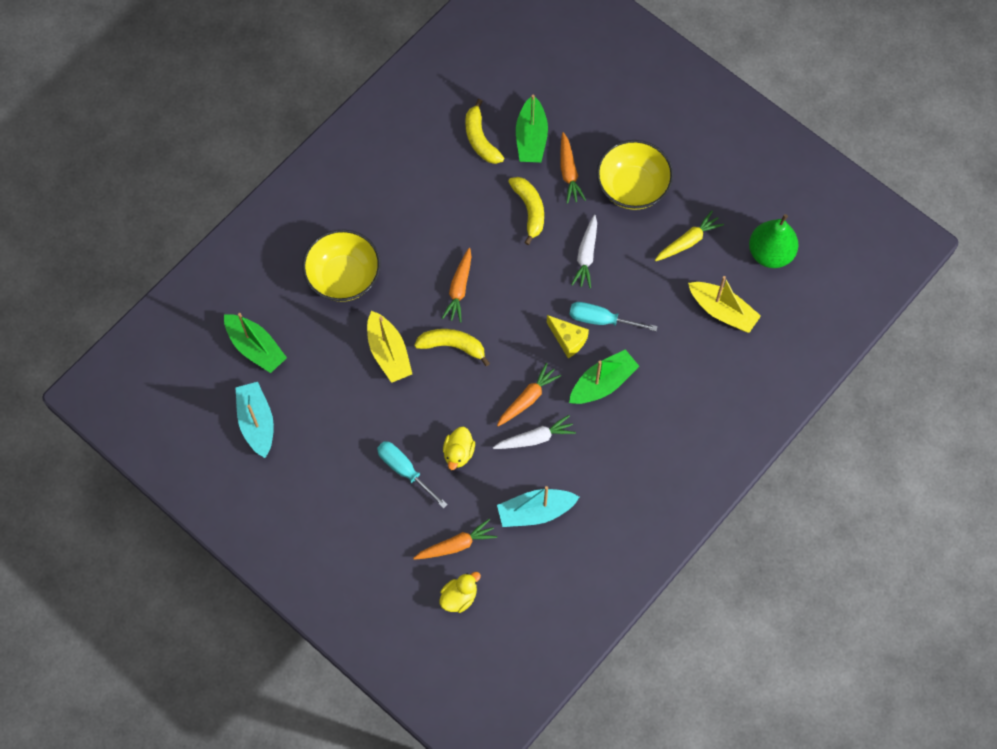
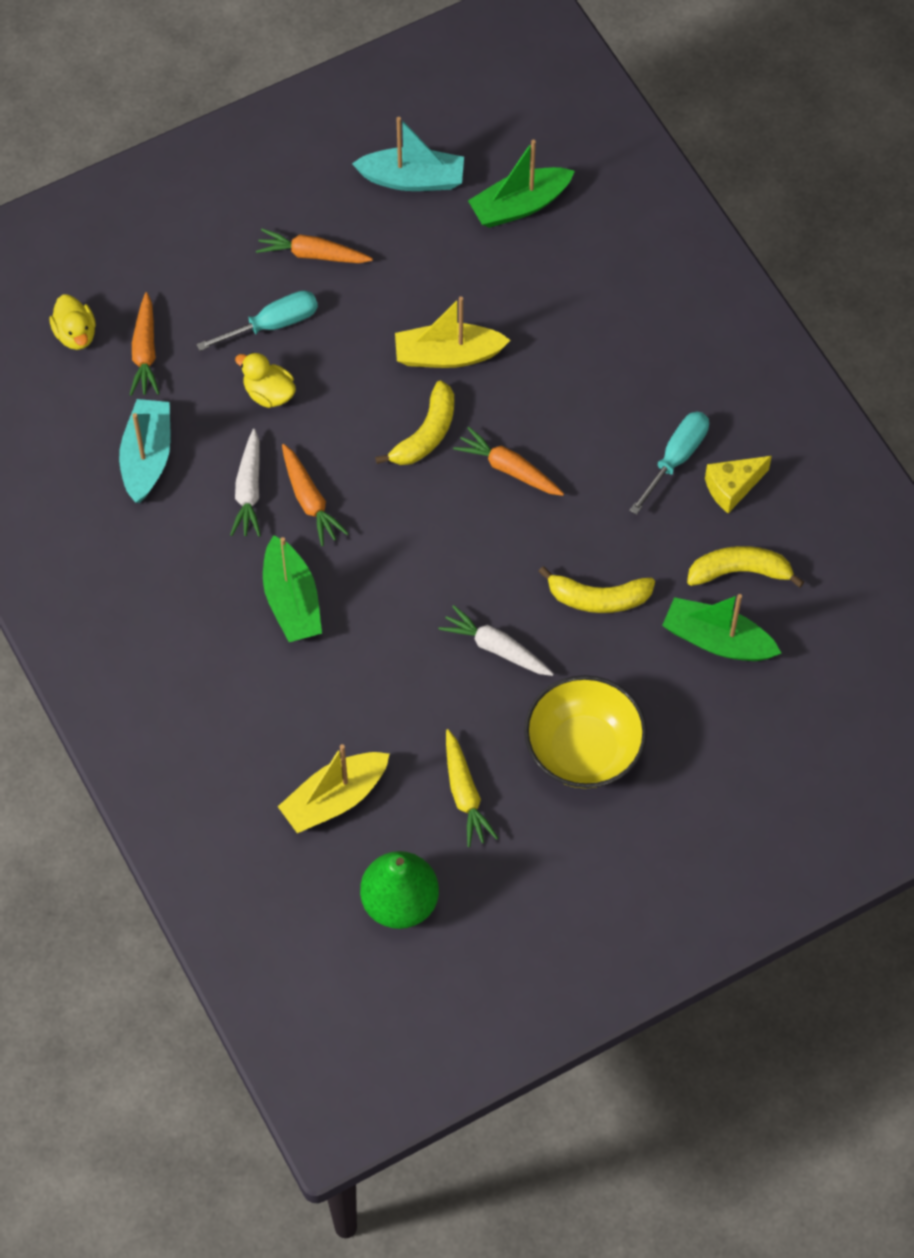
camera: 110 degrees right, 5 degrees down
yellow bowl [302,229,381,302] -> none
yellow cheese [547,315,589,358] -> yellow cheese moved to [705,456,772,513]
orange carrot [560,132,586,204] -> orange carrot moved to [256,229,373,263]
turquoise screwdriver [569,302,658,331] -> turquoise screwdriver moved to [629,412,709,515]

